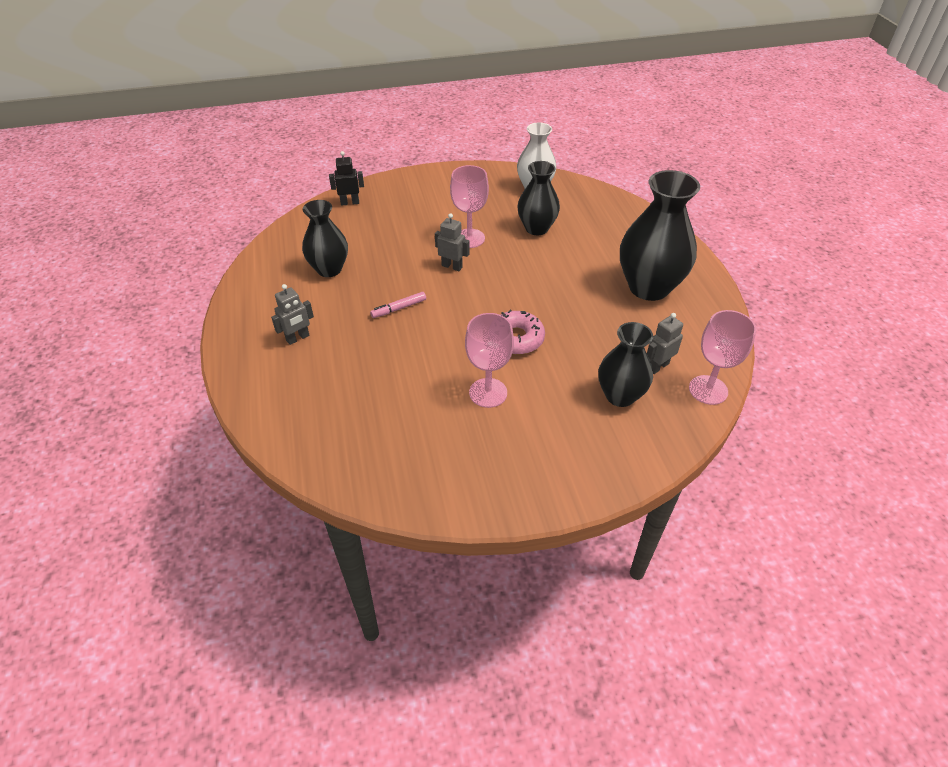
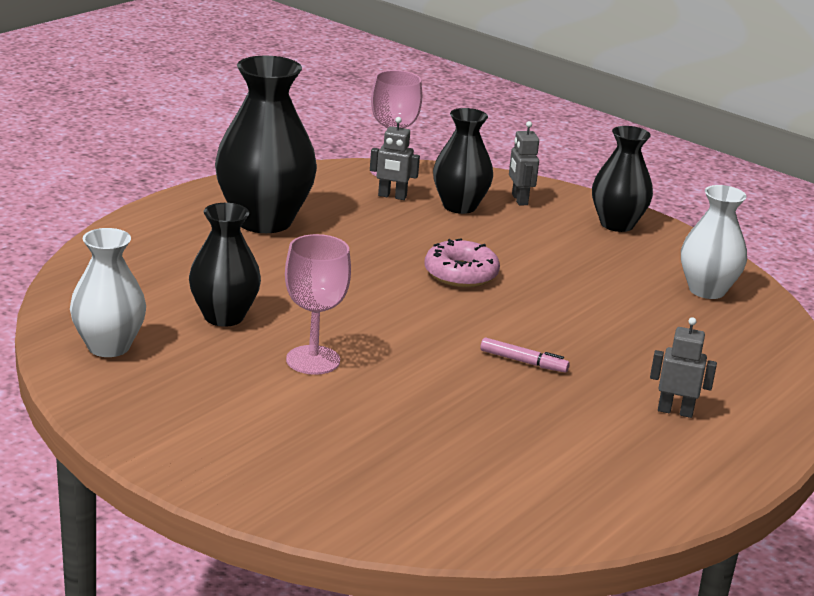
camera: 130 degrees left, 20 degrees down
black vase [302,200,348,277] -> black vase moved to [592,126,653,232]
black robot [329,151,364,206] -> none
grey robot [435,213,469,271] -> grey robot moved to [509,121,539,205]
pink goblet [465,313,514,408] -> none
none -> white vase [681,185,747,299]

